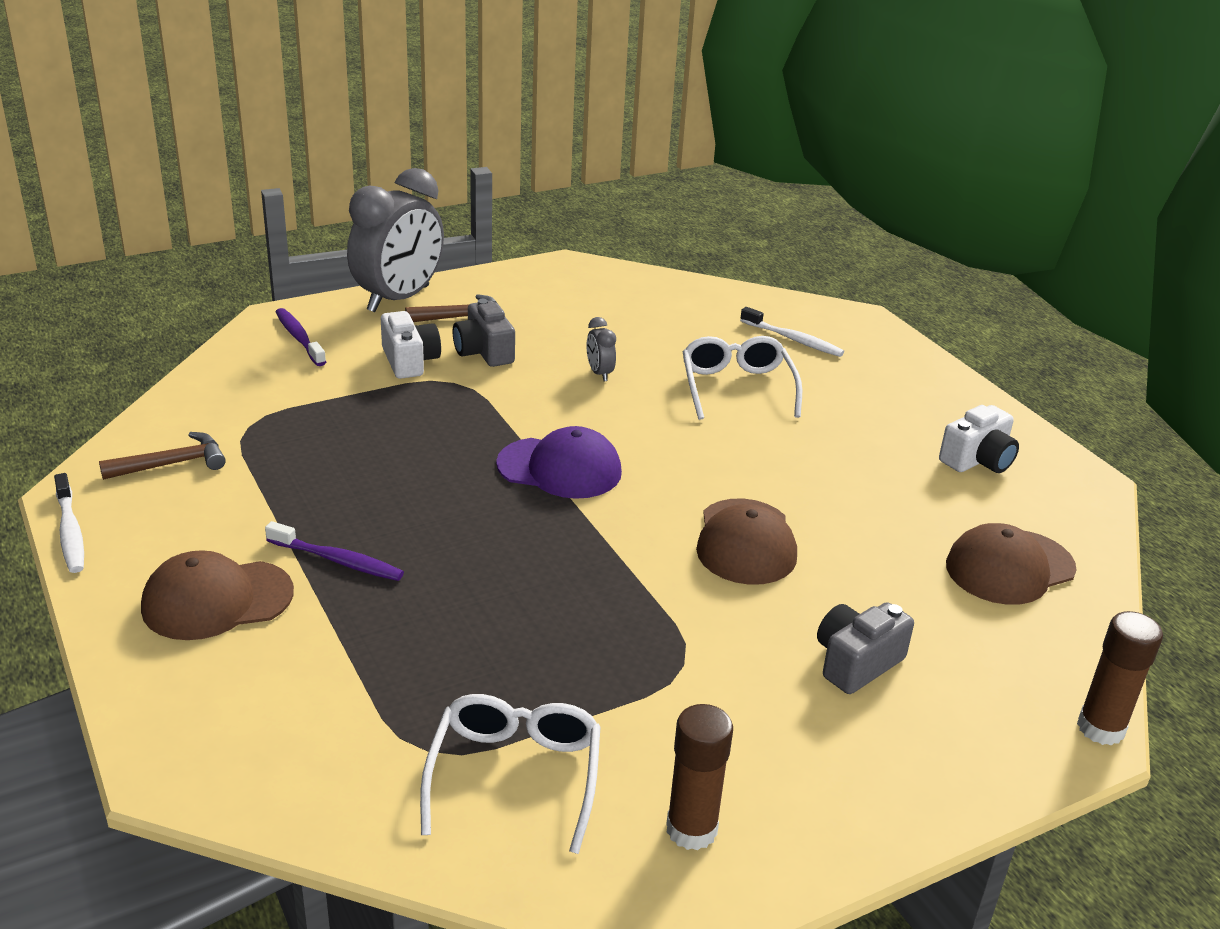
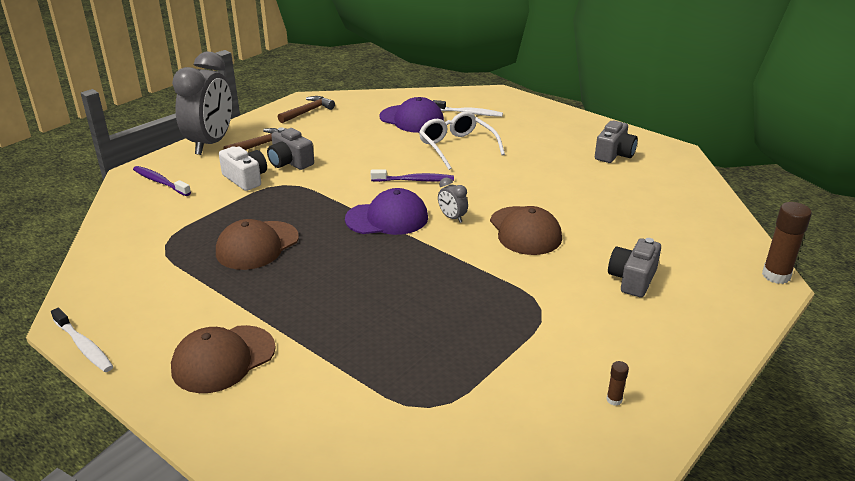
camera: 20 degrees left, 0 degrees up
brown hammer [99,432,226,480] -> brown hammer moved to [278,96,335,123]
purple toothbrush [265,521,404,581] -> purple toothbrush moved to [371,169,454,182]
white glasses [420,694,601,854] -> none
grey clock [586,317,616,381] -> grey clock moved to [438,177,468,223]
brown glue stick [666,704,733,850] -> brown glue stick [606,361,629,406], size x0.48
white camera [939,405,1019,473] -> grey camera [595,121,638,163]
brown cap [946,523,1076,605] -> brown cap moved to [216,219,299,270]
none -> purple cap [379,97,444,133]

